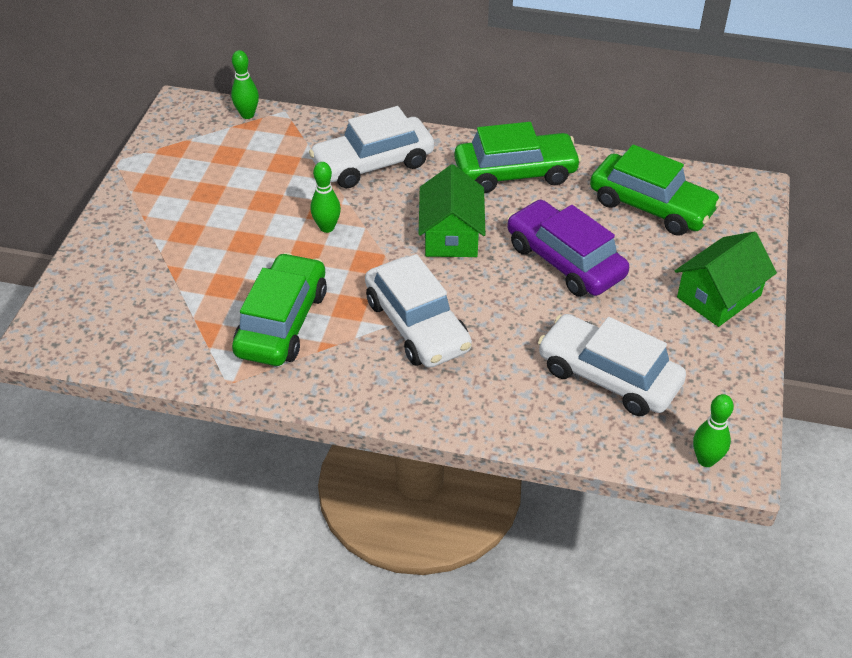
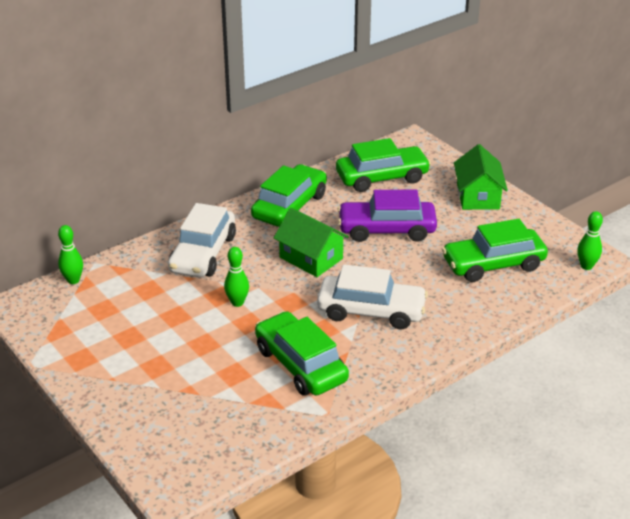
camera: 50 degrees left, 10 degrees down
white car [538,314,686,416] -> green car [442,219,548,282]

